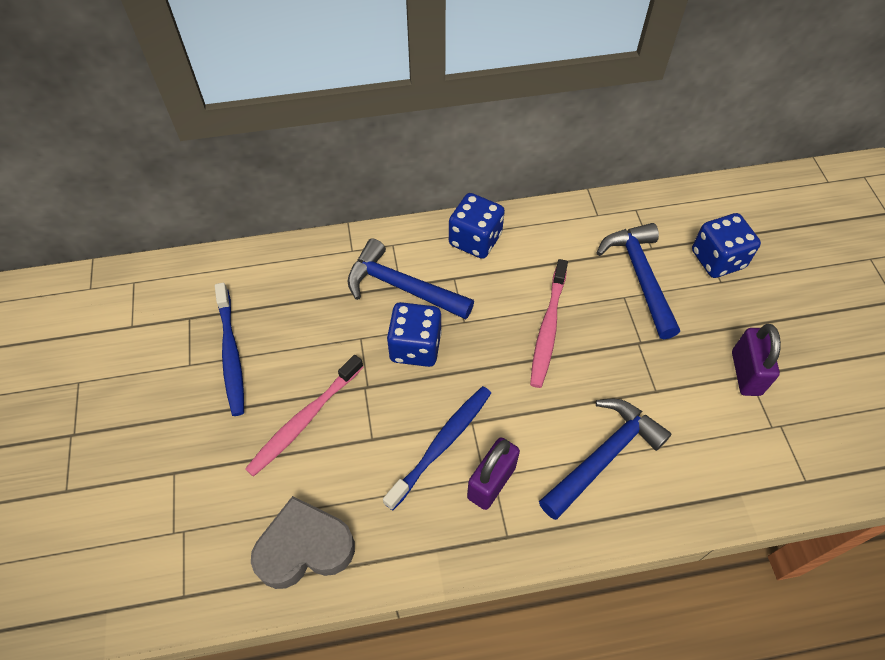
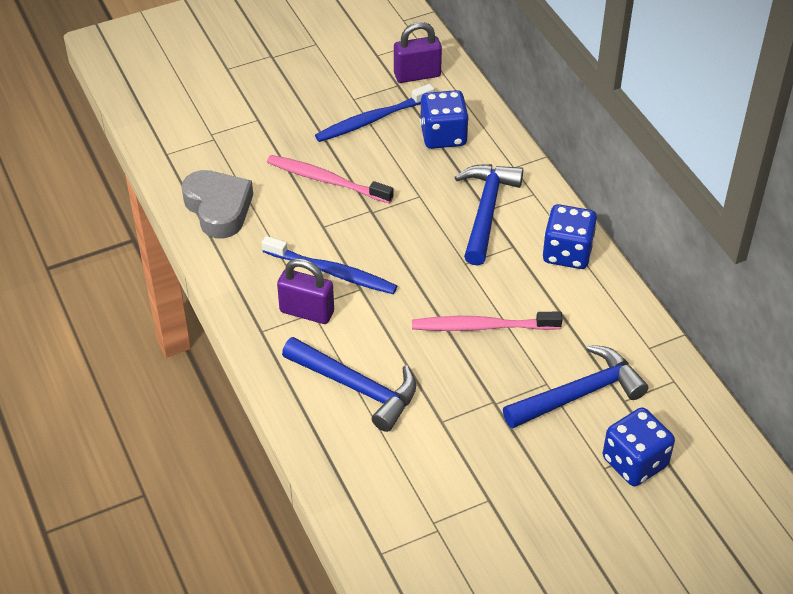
camera: 75 degrees right, 10 degrees down
blue dice [387,302,442,367] -> blue dice moved to [420,90,469,149]
purple padlock [732,324,781,396] -> purple padlock moved to [394,22,442,83]

